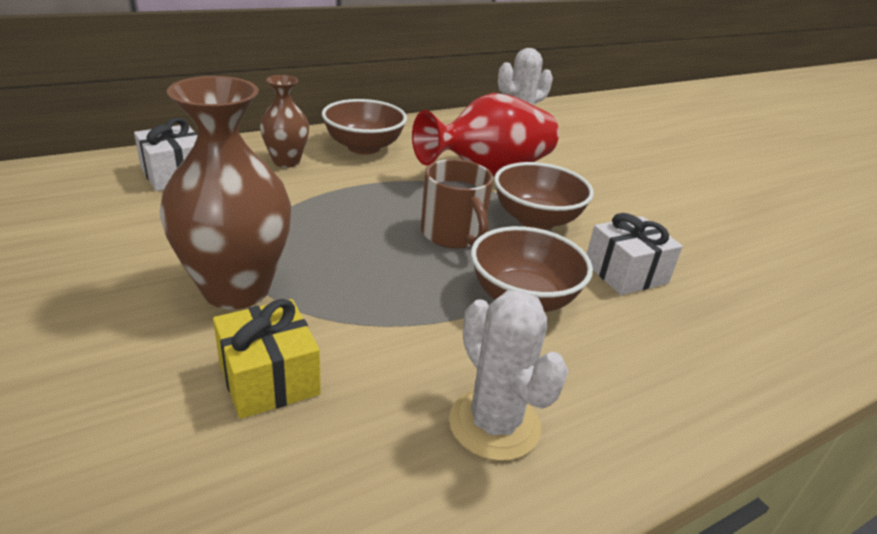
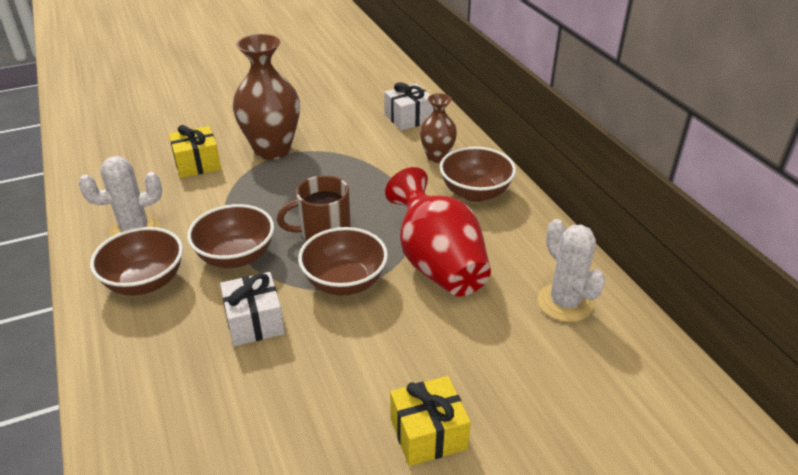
camera: 100 degrees right, 5 degrees up
none -> brown bowl [90,227,183,295]
none -> yellow gift [390,376,471,466]

